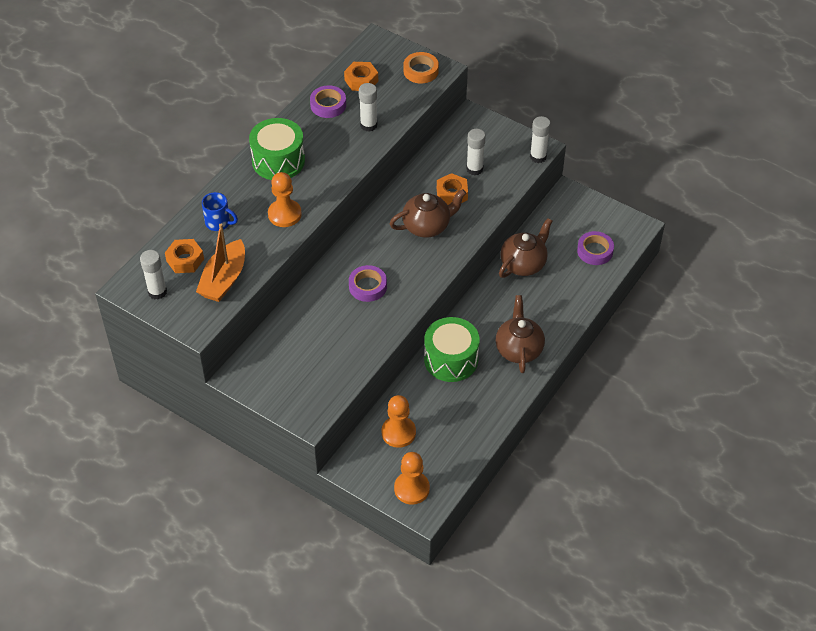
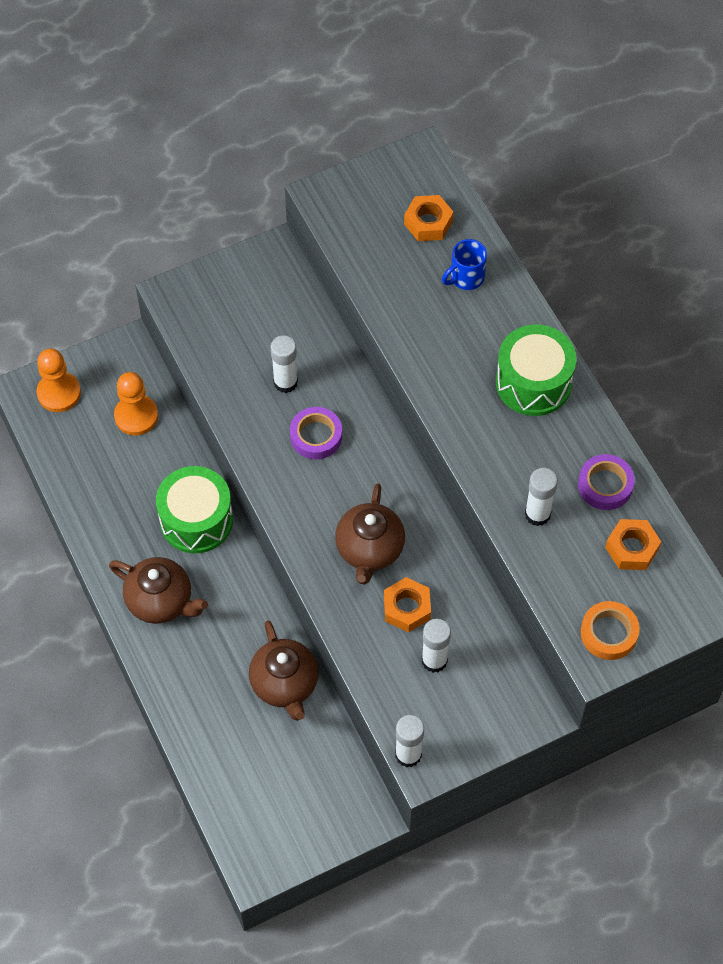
camera: 120 degrees right, 10 degrees up
white glue stick [140,250,167,300] -> white glue stick moved to [271,335,298,393]
orange boat [196,224,245,302] -> none
orange pawn [268,172,302,227] -> none
purple tape [577,231,614,265] -> none

